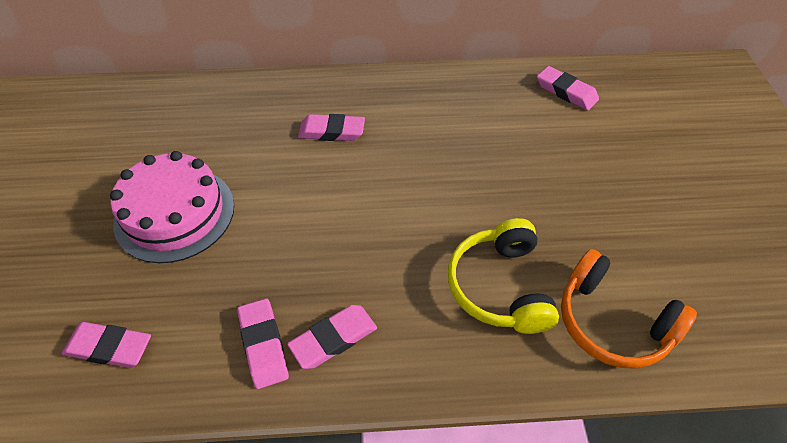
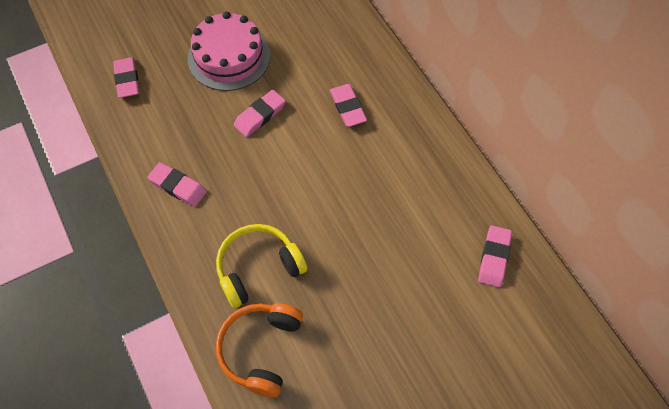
camera: 65 degrees right, 10 degrees up
pink eraser [237,298,289,389] -> pink eraser moved to [234,90,286,137]

